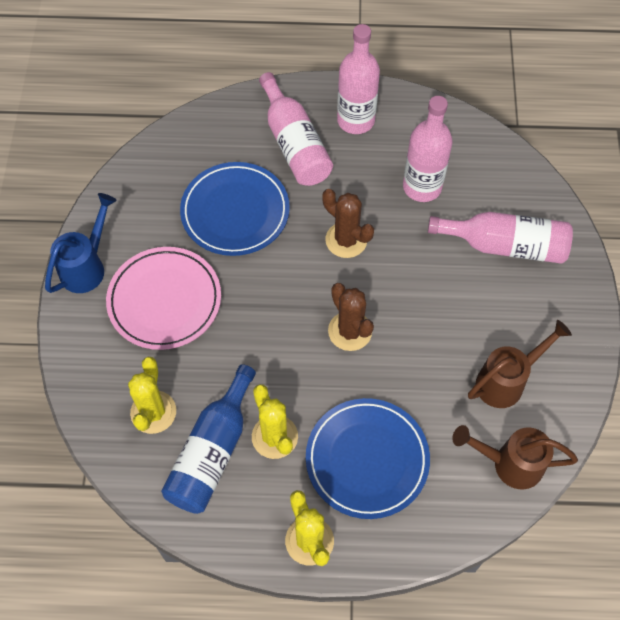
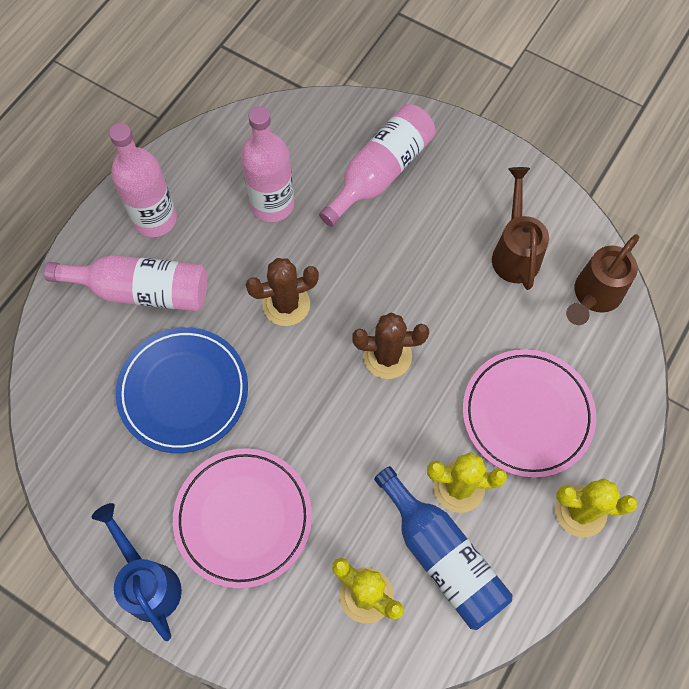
camera: 60 degrees left, 5 degrees up
blue plate [306,398,430,519] -> pink plate [462,349,596,478]

